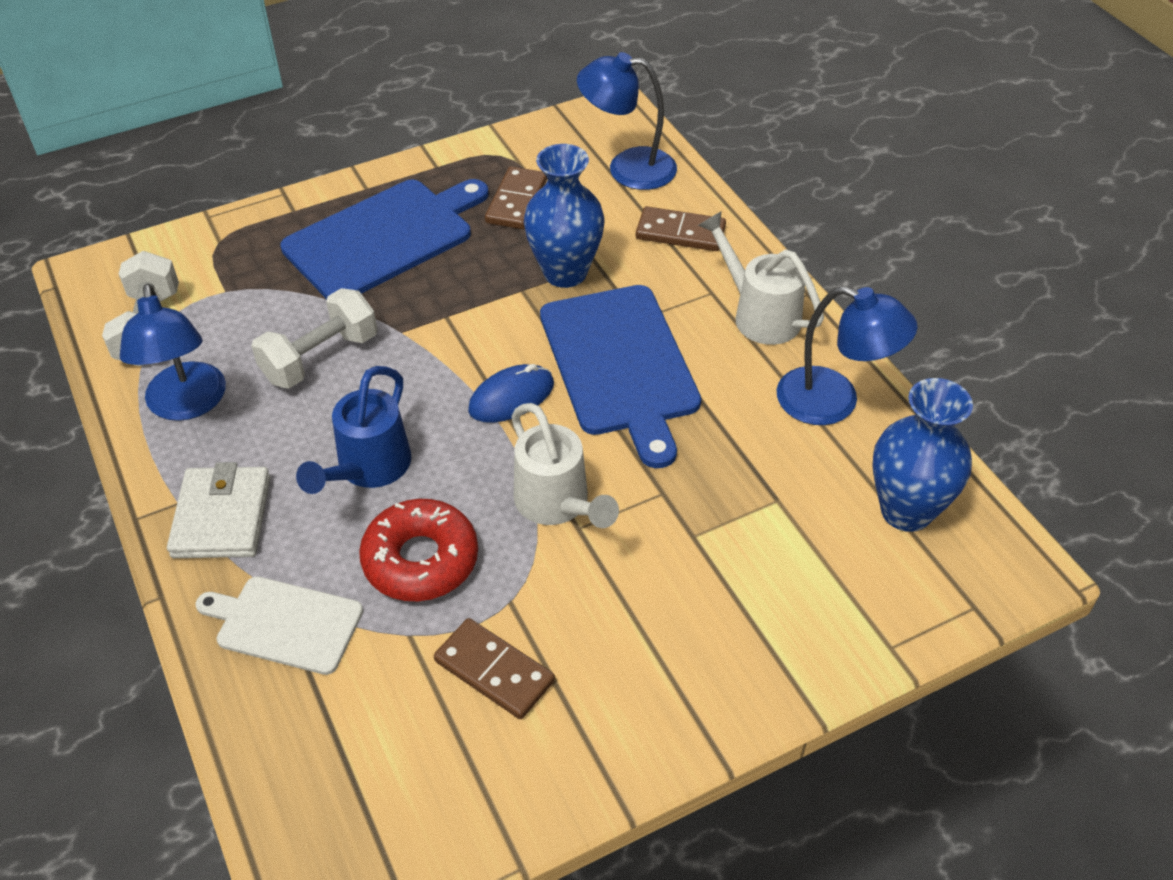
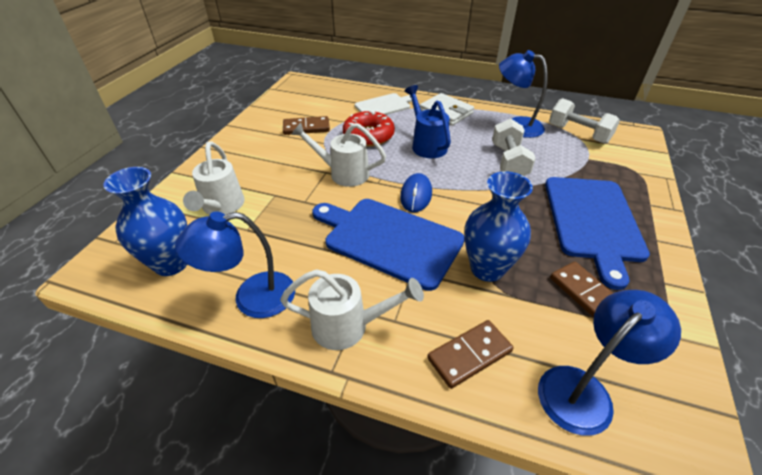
camera: 135 degrees right, 5 degrees down
none -> white watering can [183,142,245,215]

